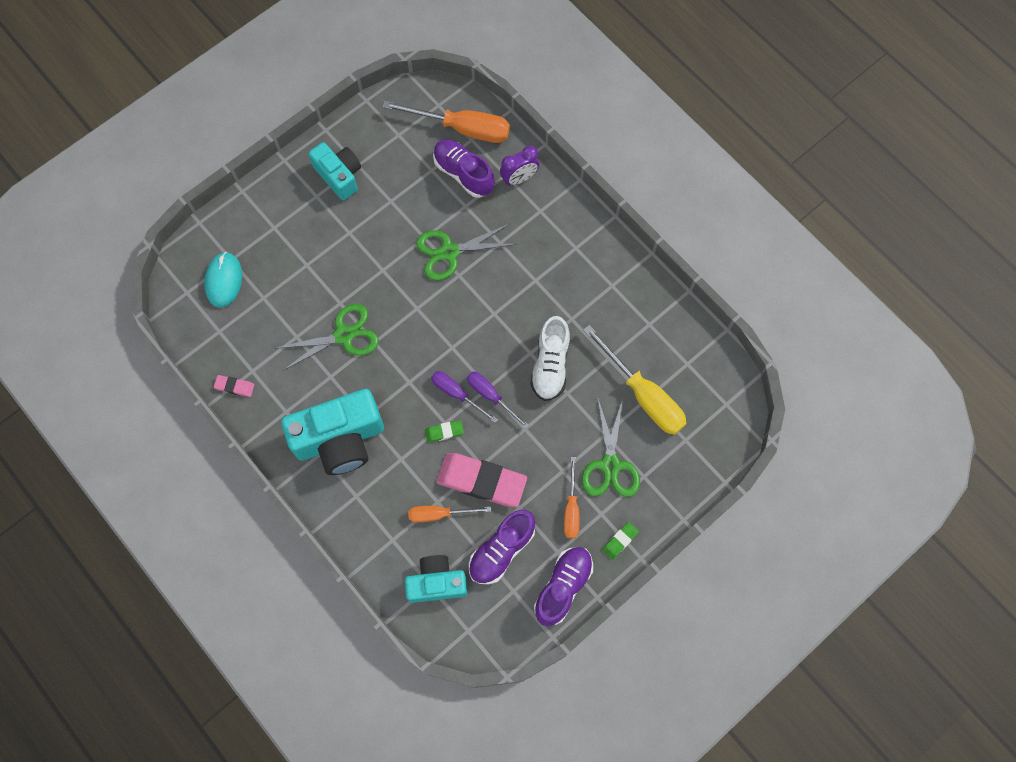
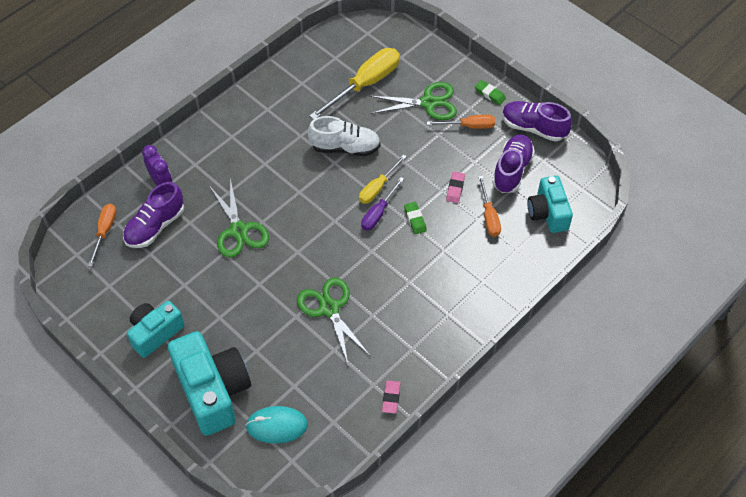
camera: 95 degrees left, 15 degrees down
turquoise camera [281,389,384,475] -> turquoise camera moved to [168,331,251,436]
orange screwdriver [382,101,510,143] -> orange screwdriver [88,204,116,267], size x0.57
pink eraser [436,453,527,507] -> pink eraser [446,172,465,203], size x0.44
purple screwdriver [467,372,530,429] -> yellow screwdriver [359,155,407,204]
purple shoe [469,510,535,584] -> purple shoe turned 105 degrees counterclockwise [492,134,535,193]

